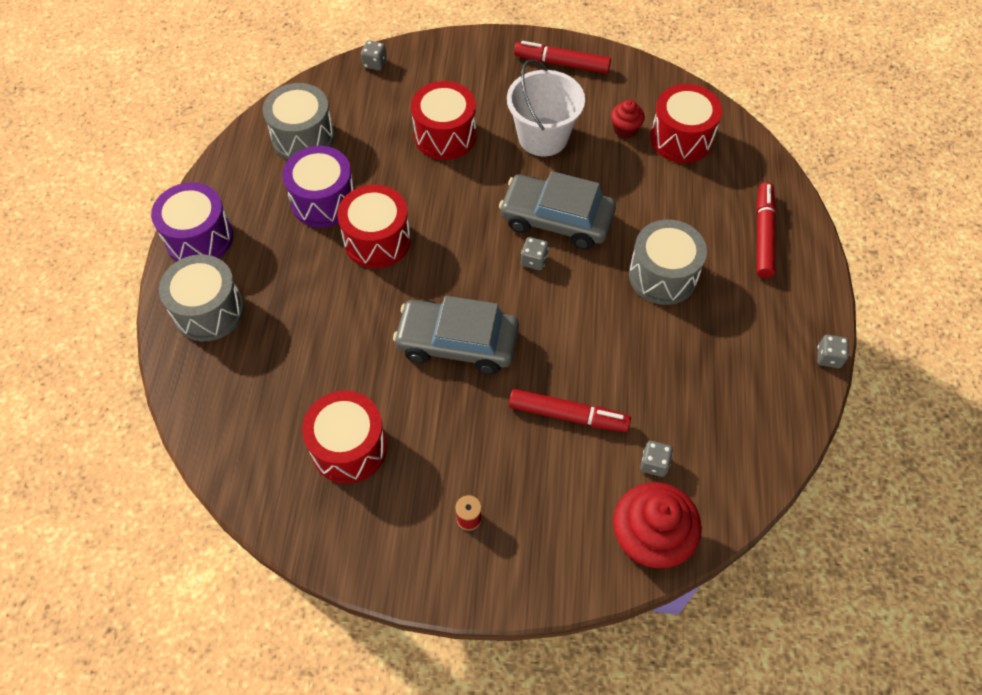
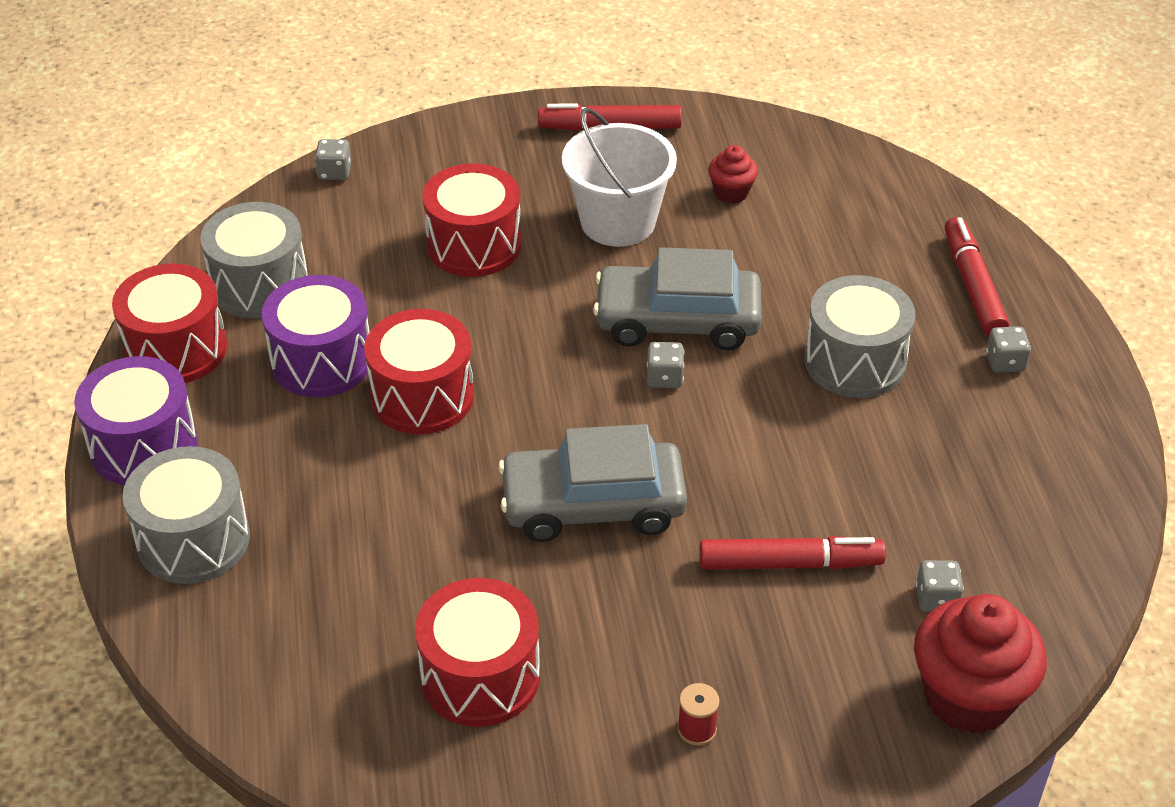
camera: 15 degrees left, 15 degrees down
red drum [650,84,722,163] -> red drum moved to [112,263,227,383]
grey dice [817,335,849,368] -> grey dice moved to [986,326,1031,373]

